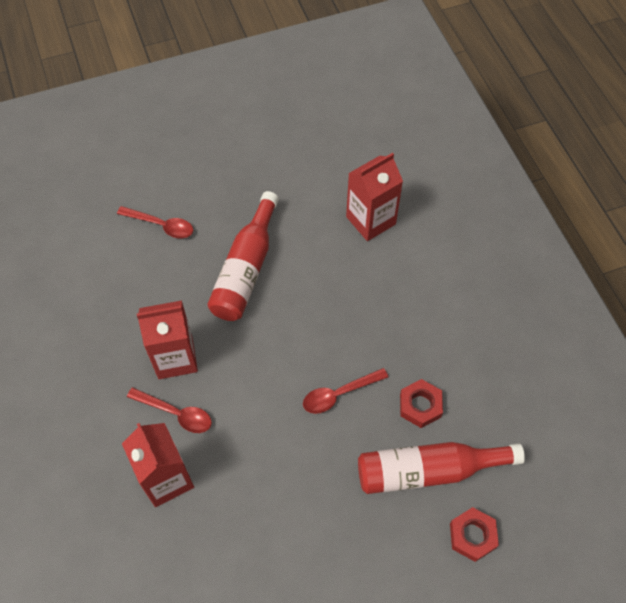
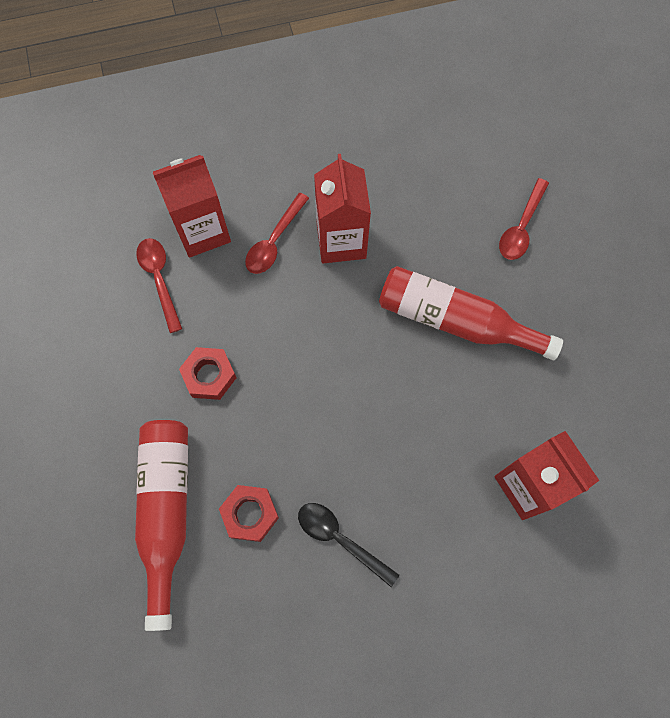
camera: 95 degrees right, 10 degrees up
red spoon [303,368,388,414] -> red spoon moved to [136,238,182,333]
red nut [450,507,499,562] -> red nut moved to [179,347,236,400]
none -> black spoon [298,503,400,587]

